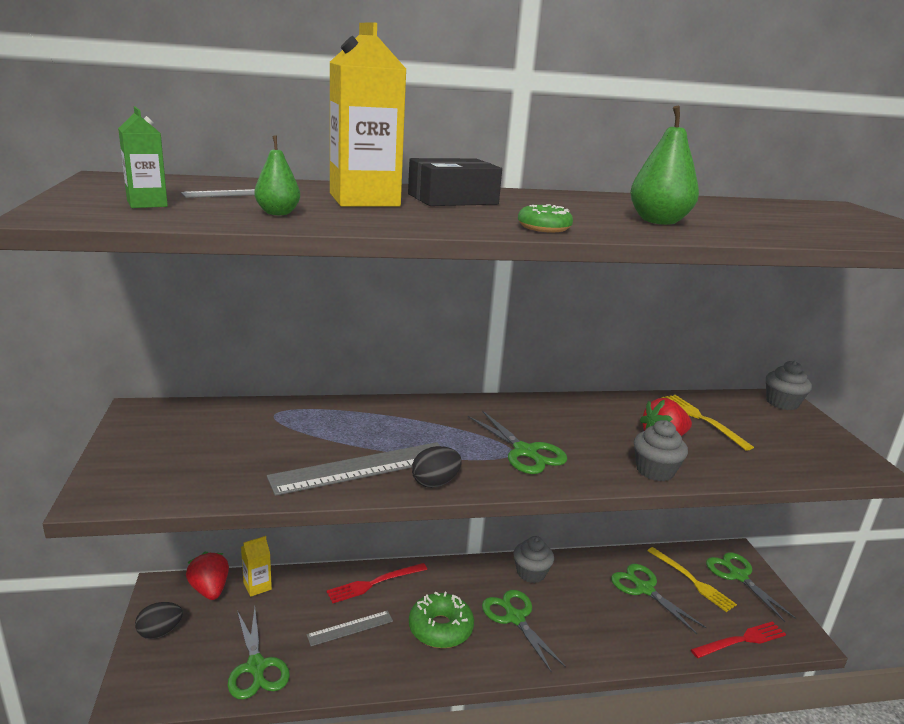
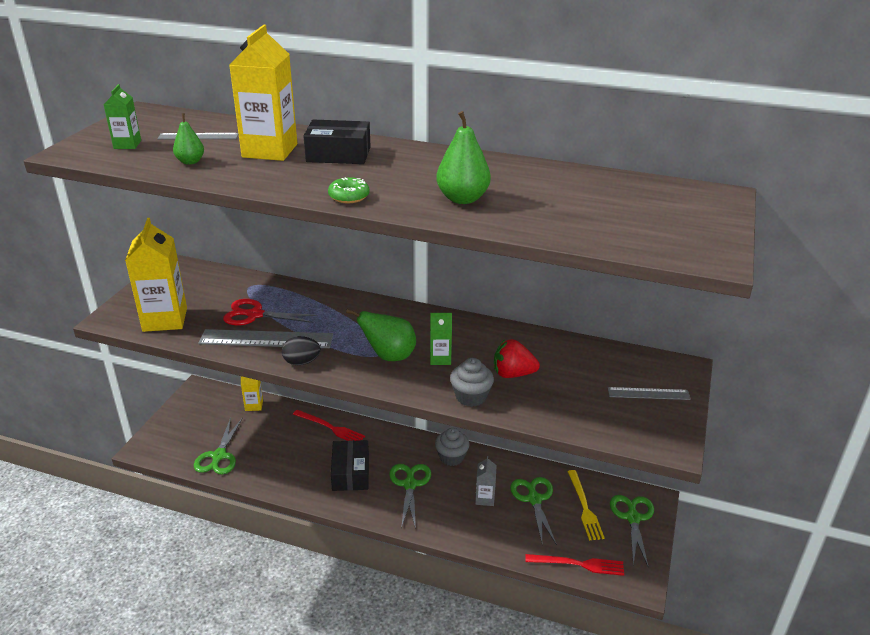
camera: 30 degrees right, 10 degrees up
black egg [135,602,183,639] -> none
red strawberry [186,552,229,600] -> none
grey ruler [307,611,393,646] -> grey ruler moved to [608,387,691,400]
red fork [326,563,427,603] -> red fork turned 150 degrees counterclockwise [293,410,365,441]
green donut [409,592,474,648] -> black box [331,440,369,491]
green scissors [468,410,567,474] -> green pear [346,309,416,361]
yellow fork [662,395,754,451] -> none
grey cupcake [766,361,812,410] -> none
none -> yellow carton [125,218,187,332]
none -> red scissors [223,299,318,325]
none -> green carton [430,313,452,365]
none -> grey carton [475,456,497,506]

